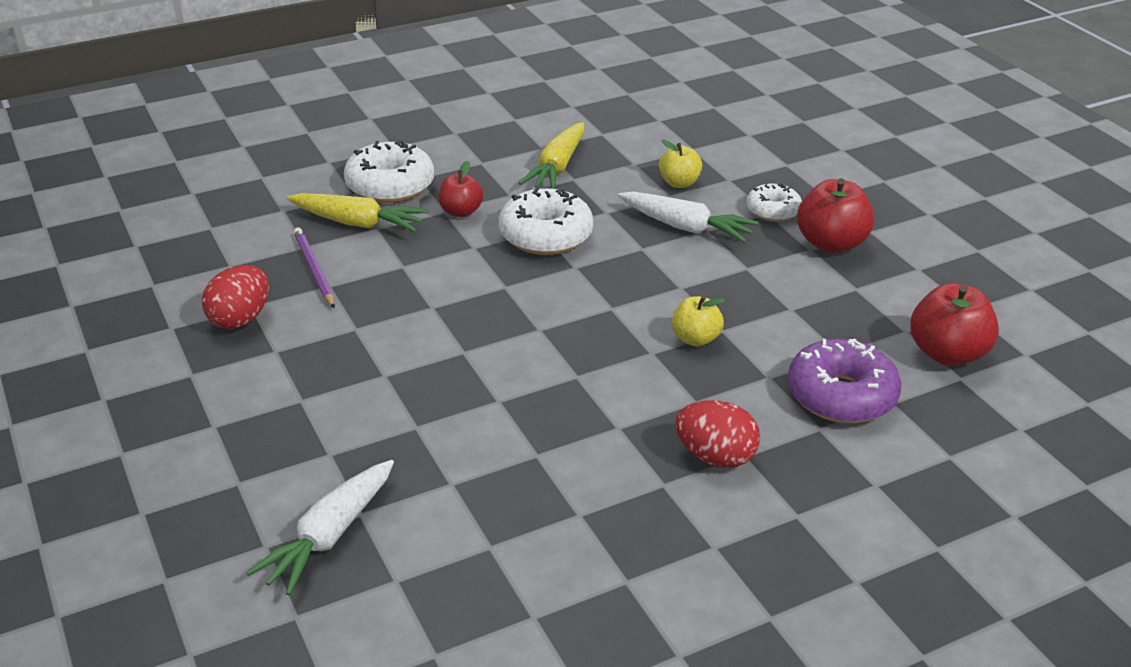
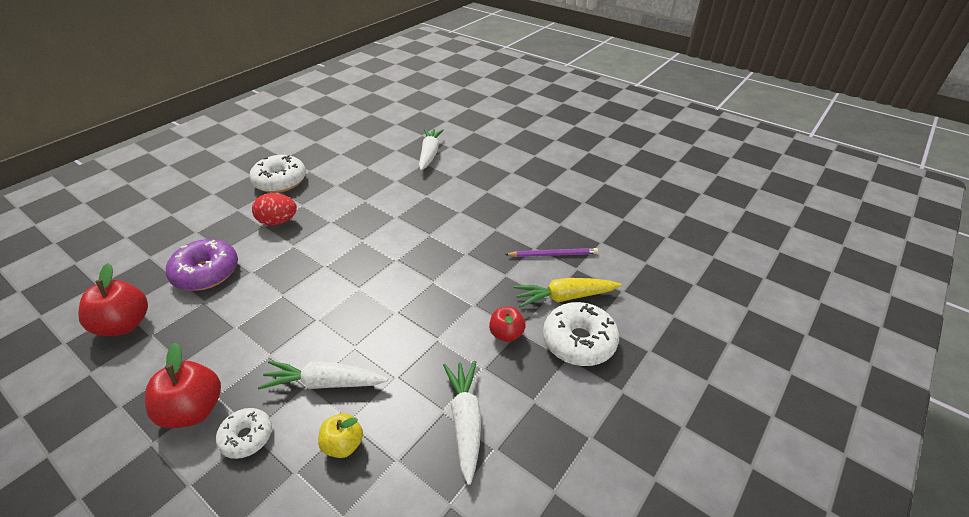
camera: 155 degrees right, 5 degrees up
red egg [202,265,269,329] -> none
purple pencil [294,228,335,308] -> purple pencil turned 45 degrees counterclockwise [505,248,598,257]
white donut [499,187,593,255] -> white donut moved to [250,155,306,193]
yellow carrot [519,122,584,189] -> white carrot [443,361,481,485]
yellow apple [672,296,725,347] -> none

